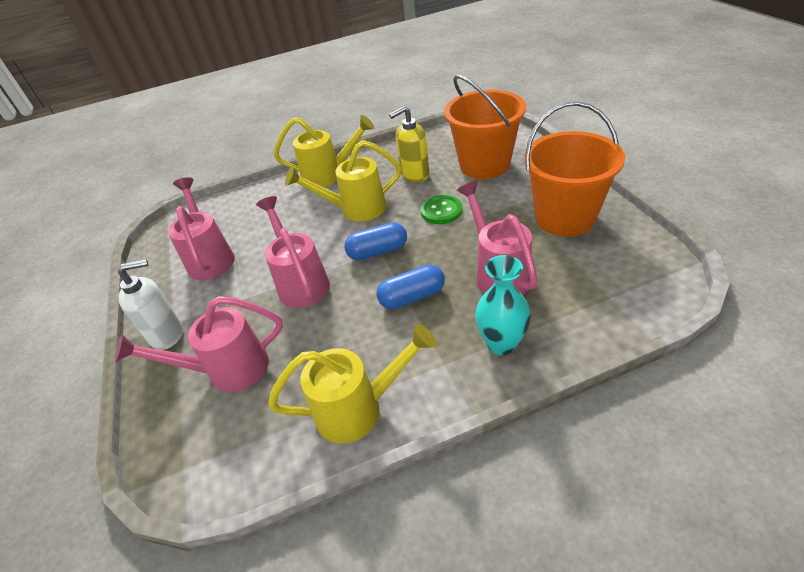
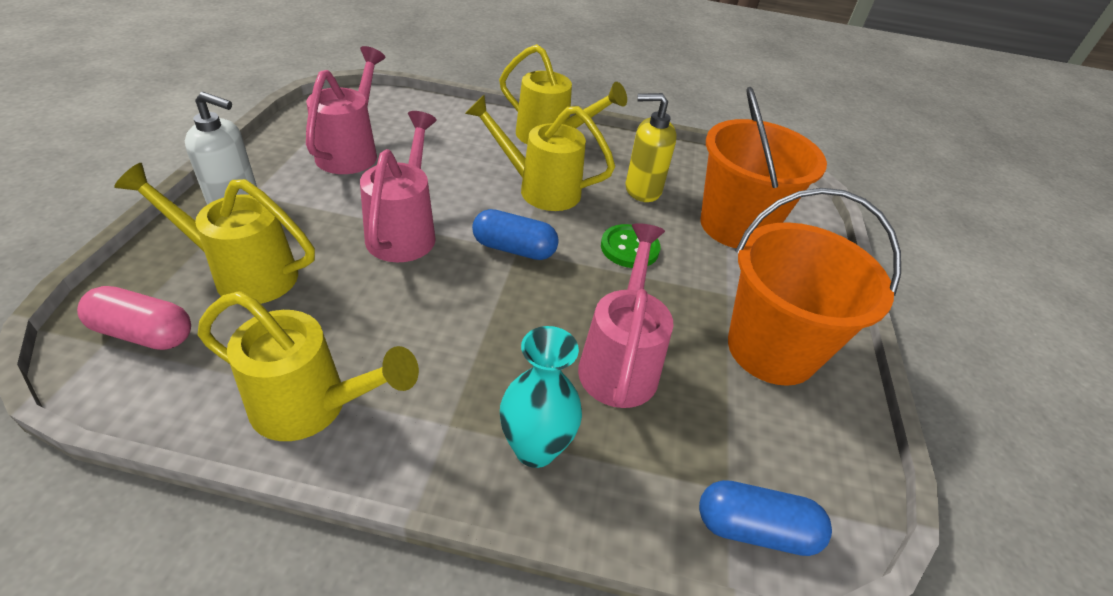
camera: 20 degrees right, 0 degrees up
pink watering can [115,296,283,392] -> yellow watering can [114,163,315,304]
blue capsule [376,264,445,309] -> blue capsule moved to [699,480,832,556]
none -> pink capsule [77,286,191,350]

